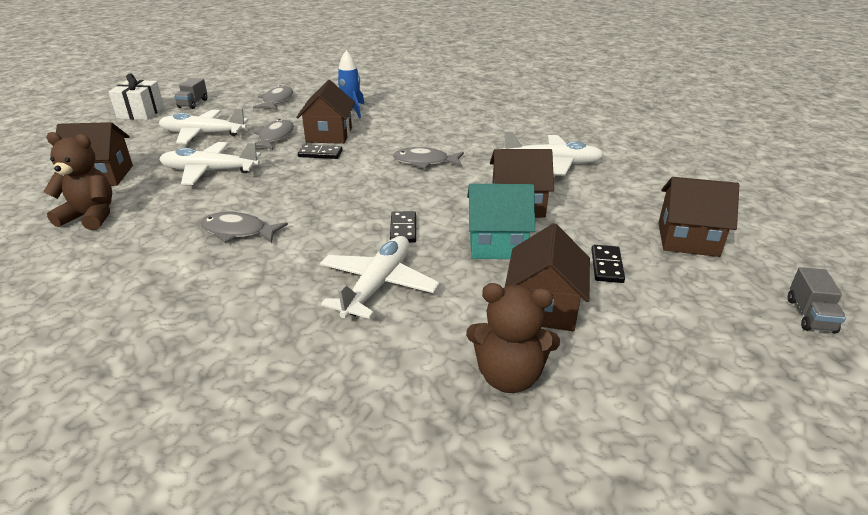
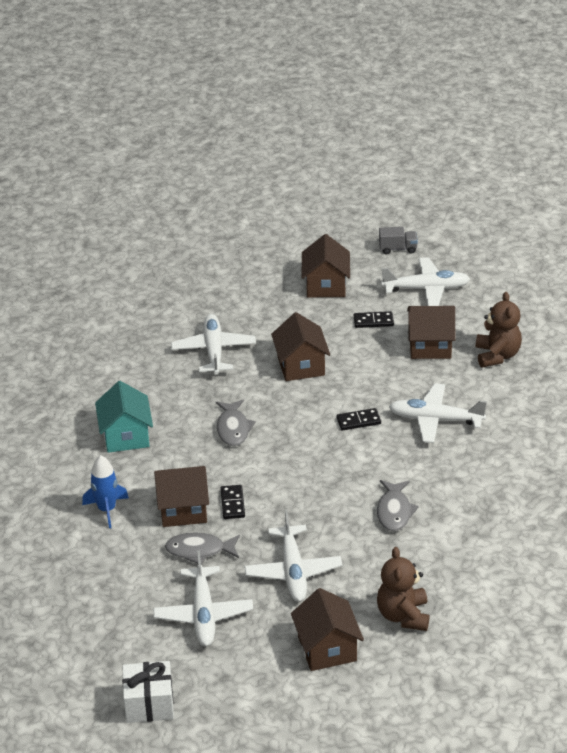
camera: 100 degrees left, 5 degrees up
grey truck [174,78,207,109] -> none
grey fish [253,85,293,110] -> none
turquoise house [467,184,535,259] -> turquoise house moved to [95,381,153,453]
none -> white plane [381,257,470,306]

